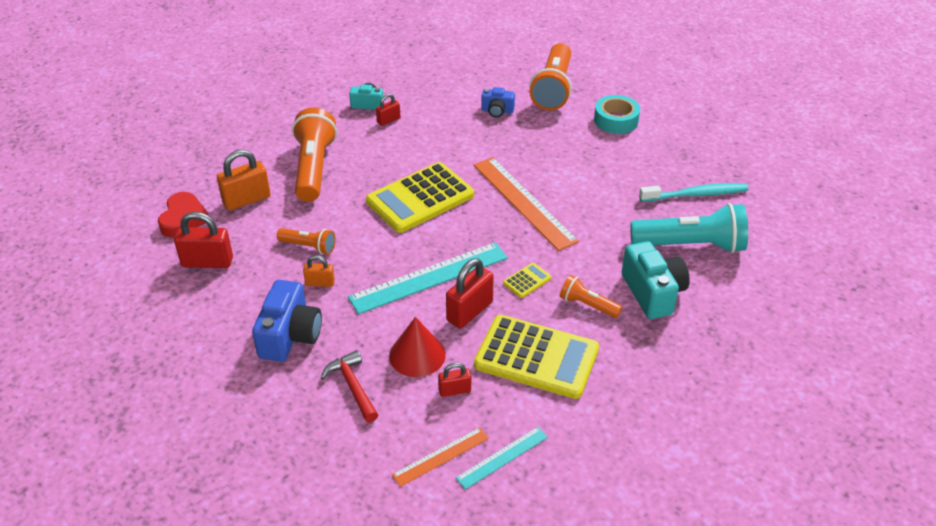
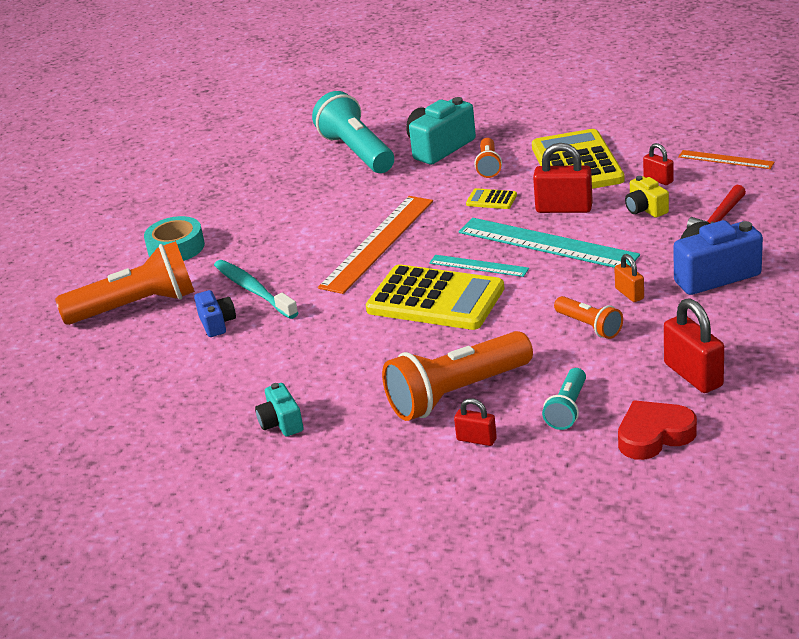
camera: 115 degrees left, 10 degrees down
orange padlock [217,149,271,210] -> turquoise flashlight [542,368,586,430]
orange flashlight [277,228,336,254] -> orange flashlight turned 150 degrees clockwise [554,296,623,339]
red padlock [376,94,400,126] -> red padlock moved to [454,398,497,446]
red cone [389,317,446,377] -> yellow camera [625,176,669,218]
turquoise ruler [456,427,548,490] -> turquoise ruler moved to [429,255,529,277]
turquoise toothbrush [639,183,749,202] -> turquoise toothbrush moved to [214,260,299,319]

